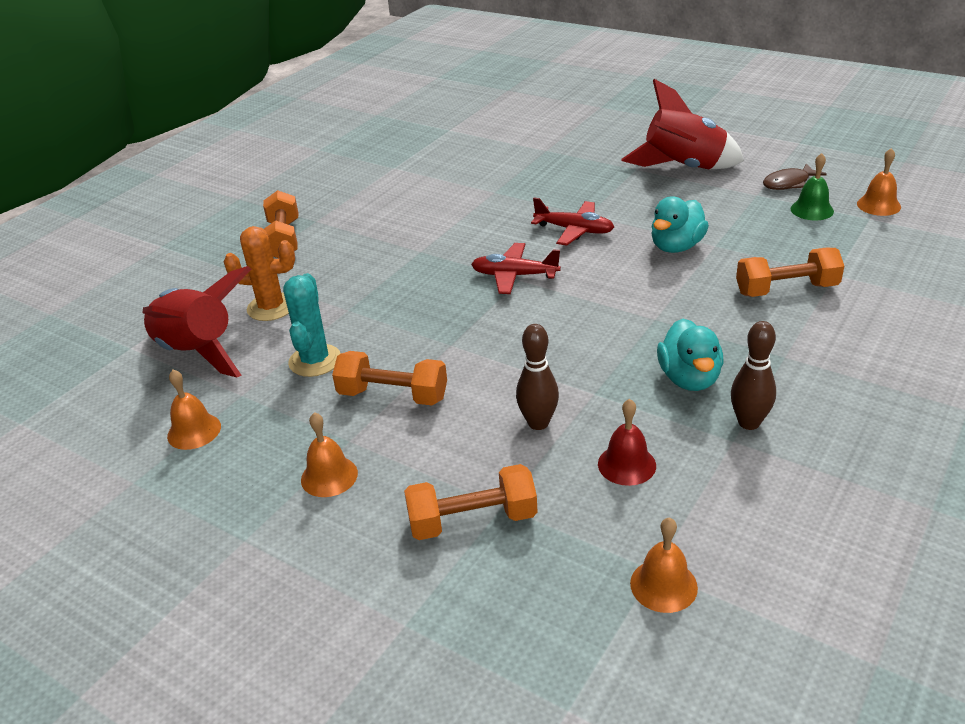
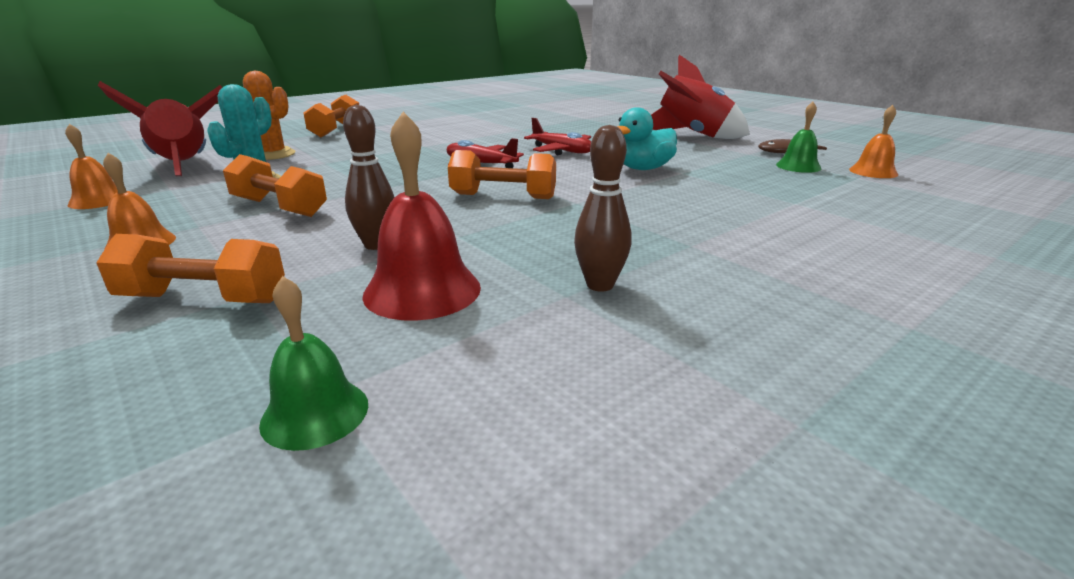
camera: 15 degrees right, 10 degrees down
red bell [598,399,656,486] -> red bell [362,112,481,321], size x1.60
orange bell [630,517,698,613] -> green bell [259,276,368,451]
turquoise duck [657,318,723,391] -> none
orange dumbbell [736,248,844,297] -> orange dumbbell moved to [448,150,556,199]

